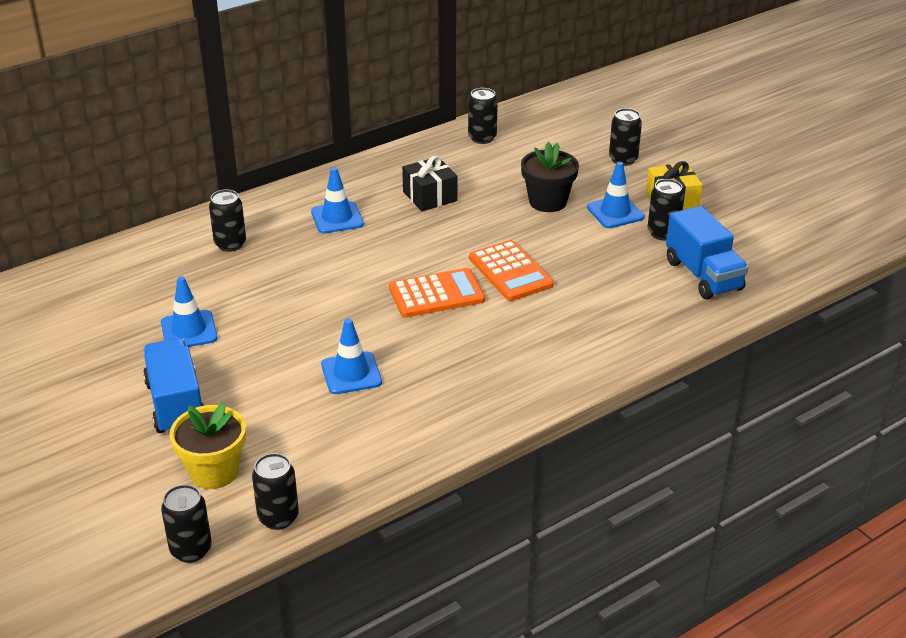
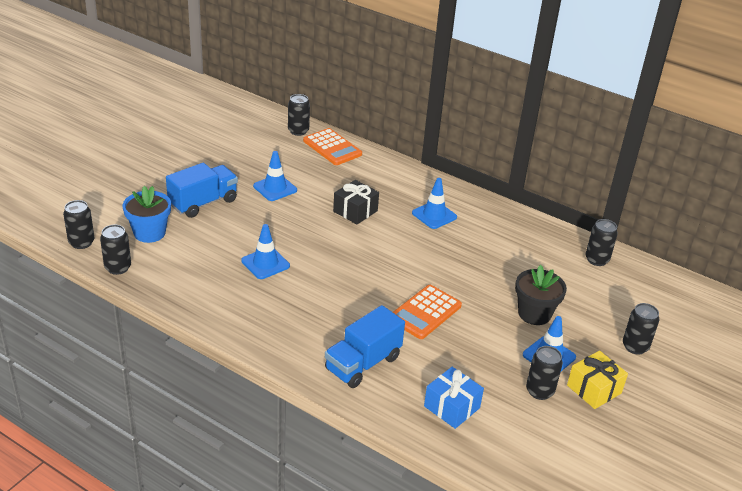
camera: 65 degrees right, 0 degrees up
yellow flower pot [170,403,246,489] -> blue flower pot [123,186,171,243]
black can [209,189,246,252] -> black can moved to [288,94,310,136]
orange calculator [389,268,485,318] -> orange calculator moved to [303,128,362,165]
black gift [402,156,457,211] -> black gift moved to [333,180,379,224]
blue truck [666,206,749,299] -> blue truck moved to [325,305,405,388]
none -> blue gift [424,367,484,429]

